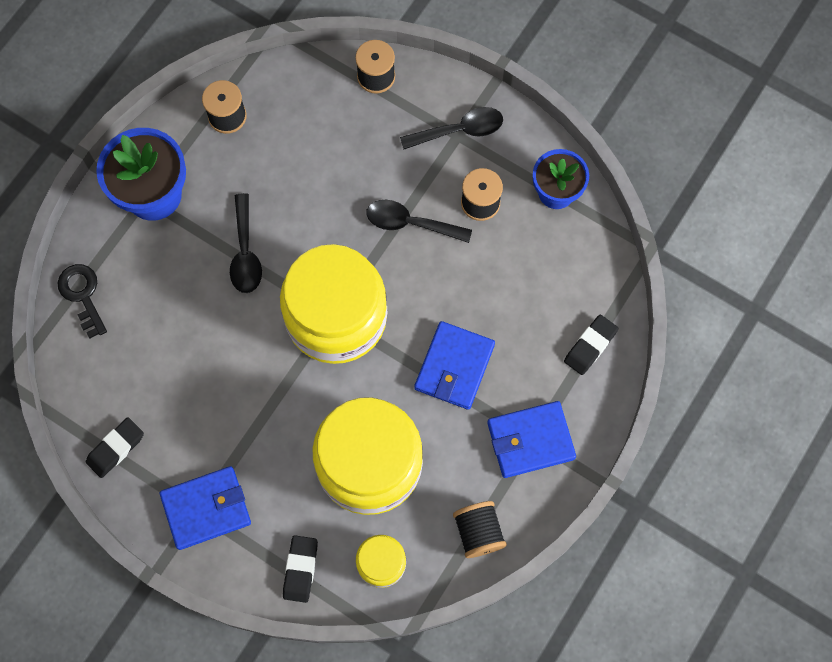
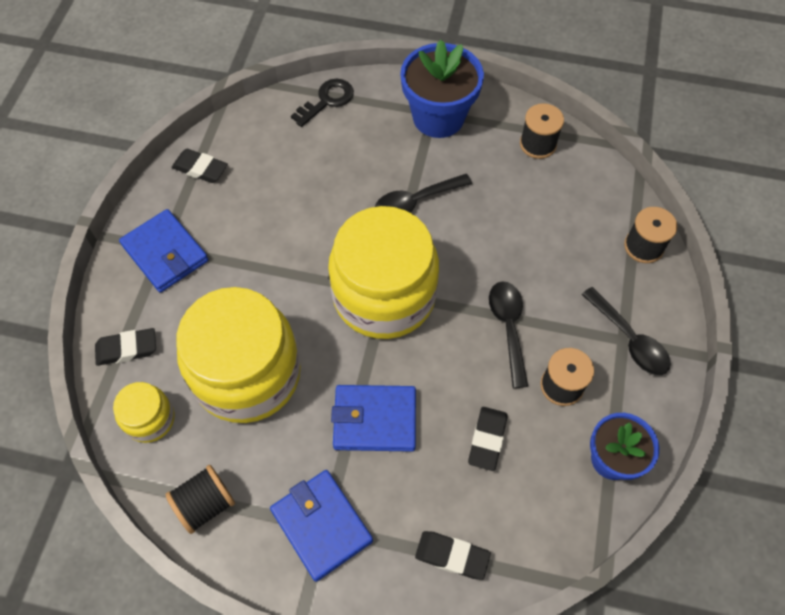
camera: 70 degrees right, 10 degrees down
none -> black eraser [468,407,507,471]

